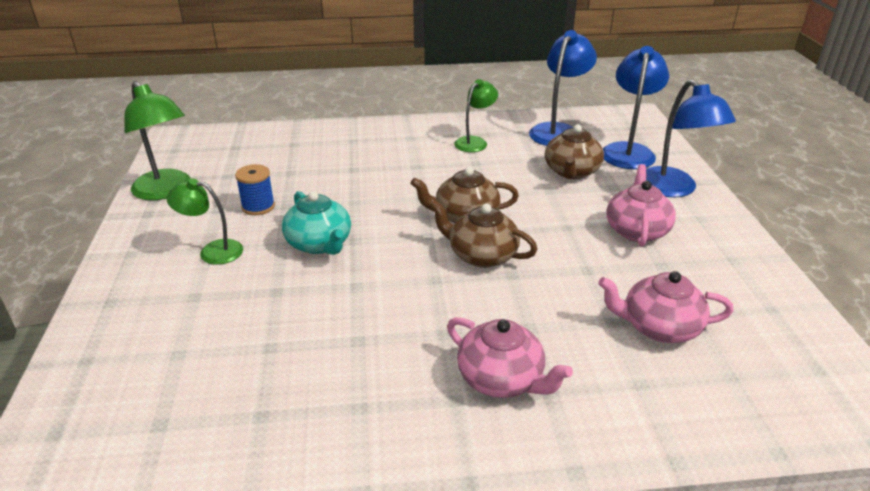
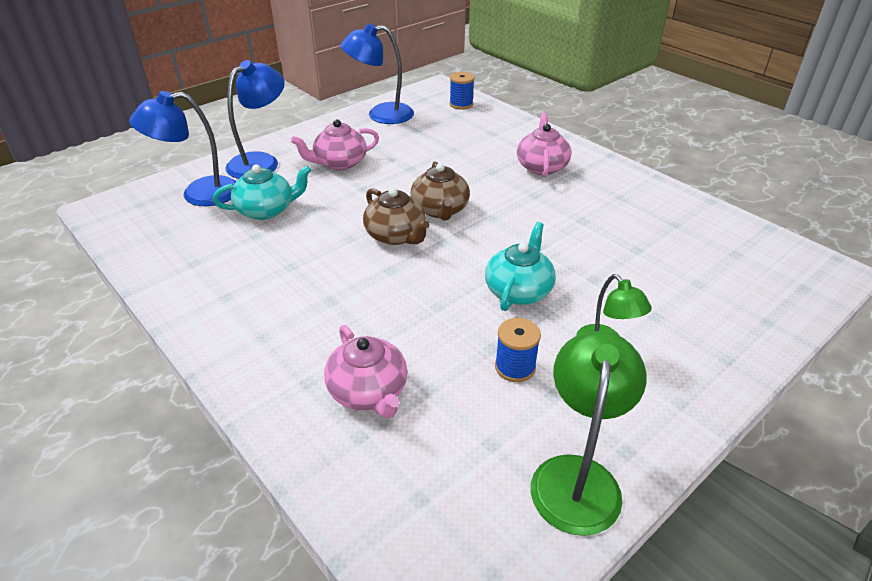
camera: 125 degrees left, 5 degrees up
green lamp [454,79,498,152] -> none
blue lamp [529,30,597,146] -> blue lamp moved to [340,23,414,124]
brown teapot [545,124,604,179] -> turquoise teapot [213,164,312,220]
pink teapot [598,271,734,343] -> pink teapot moved to [324,325,408,418]
none -> blue spool [450,72,474,110]

